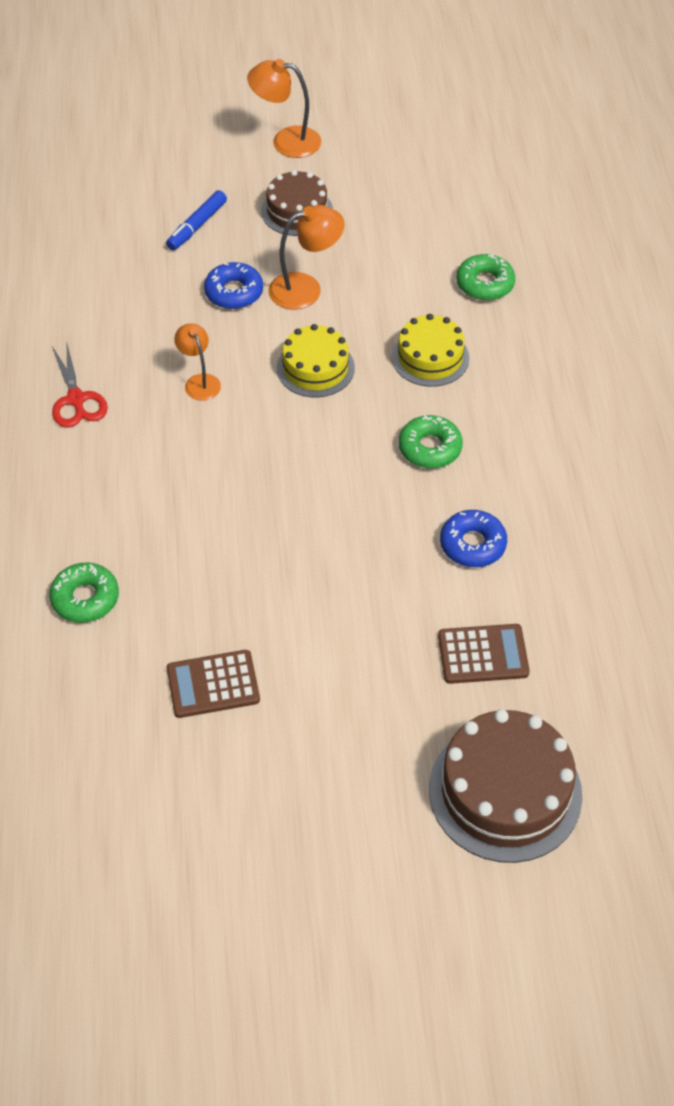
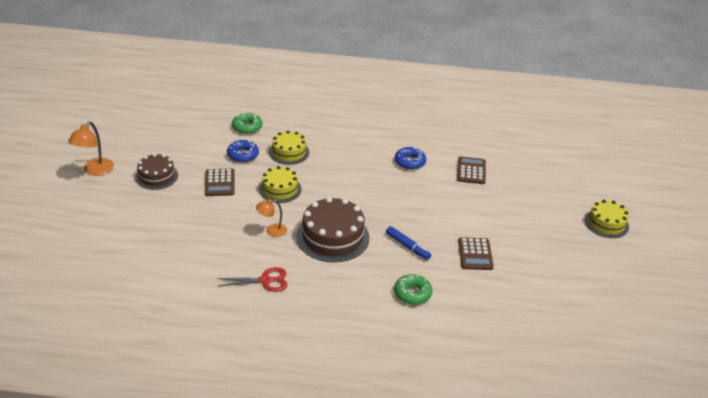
camera: 80 degrees left, 15 degrees down
blue marker [166,190,227,250] -> blue marker moved to [386,226,431,260]
blue donut [204,262,263,309] -> blue donut moved to [227,140,259,163]
orange lamp [268,205,345,310] -> brown calculator [205,169,234,196]
green donut [399,415,463,468] -> none
brown cake [429,709,582,863] -> brown cake moved to [297,197,369,262]
none -> yellow cake [585,200,629,238]

